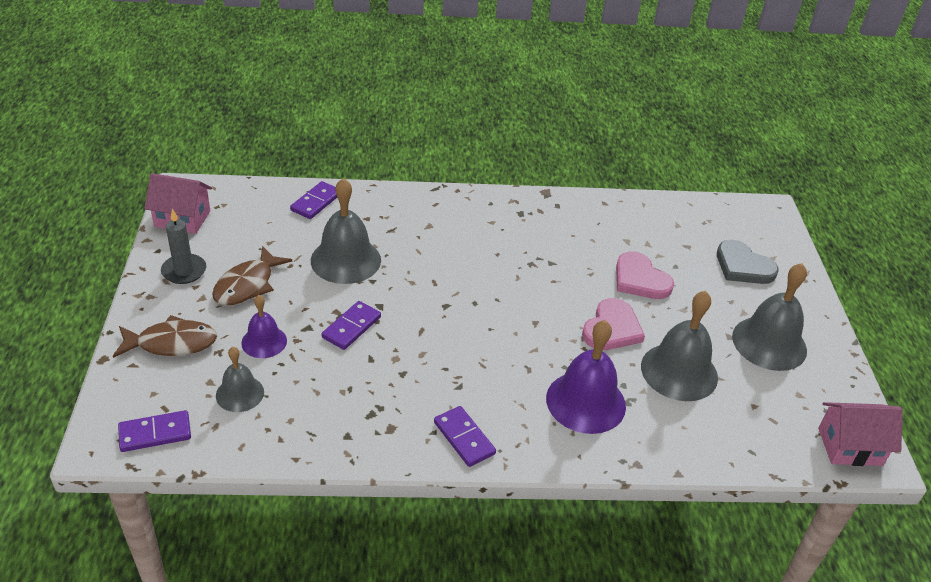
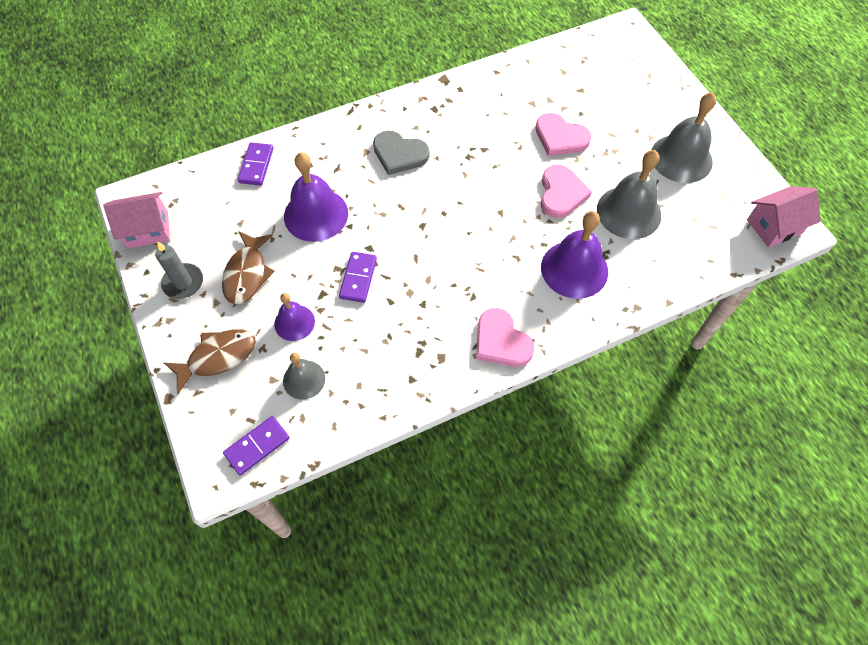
camera: 20 degrees left, 20 degrees up
grey bell [311,178,381,284] -> purple bell [284,152,348,242]
purple domino [434,406,496,467] -> pink heart [476,308,535,367]
grey heart [717,240,778,284] -> grey heart moved to [373,130,429,175]

